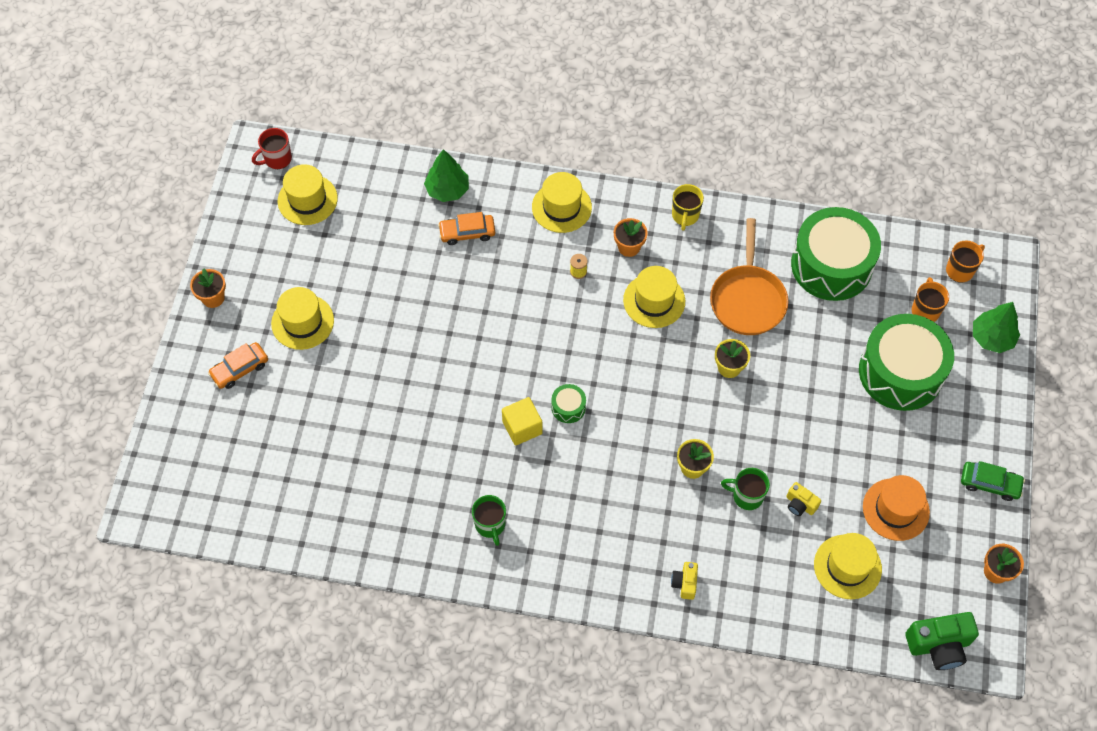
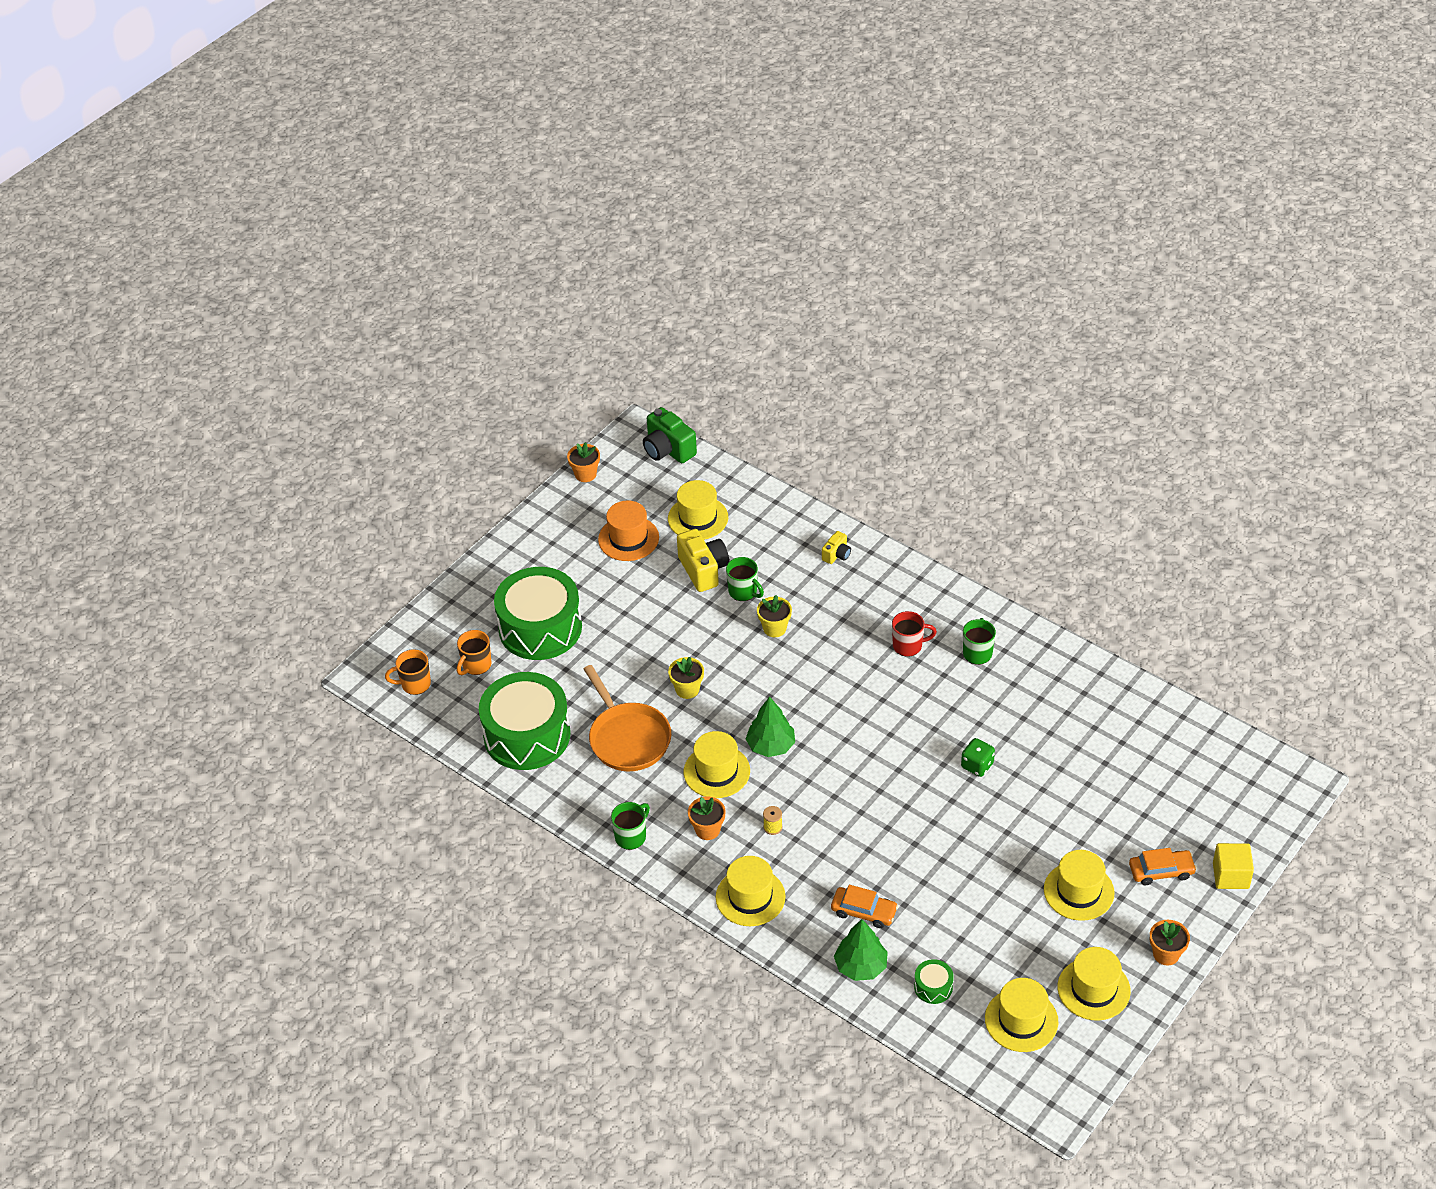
camera: 150 degrees left, 15 degrees down
red mug [252,128,292,169] -> red mug moved to [892,611,937,657]
yellow cube [502,397,542,446] -> yellow cube moved to [1213,843,1254,889]
green drum [551,384,586,423] -> green drum moved to [914,959,954,1004]
yellow mug [672,184,704,231] -> green mug [611,802,650,850]
orange pan [710,218,788,335] -> orange pan turned 120 degrees clockwise [584,665,671,772]
yellow camera [786,482,821,516] -> yellow camera [677,529,729,592], size x1.86
green camera [905,612,979,670] -> green camera turned 150 degrees counterclockwise [643,407,697,463]
green car [961,461,1025,501] -> none
green tree [973,302,1020,353] -> green tree moved to [746,696,795,757]
none -> green dice [961,738,995,777]
none -> yellow hat [1057,947,1131,1021]

